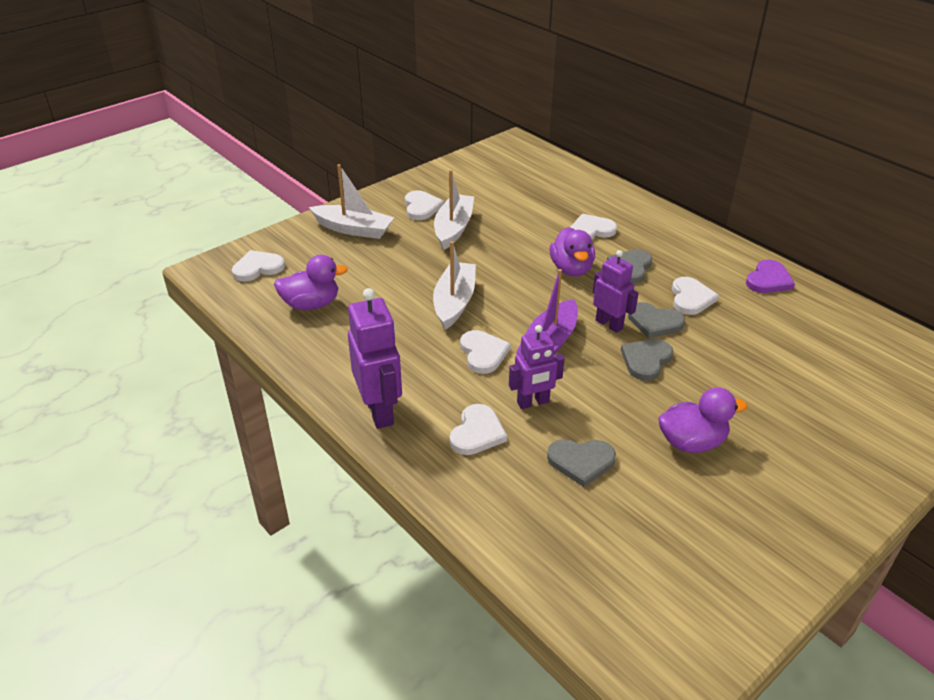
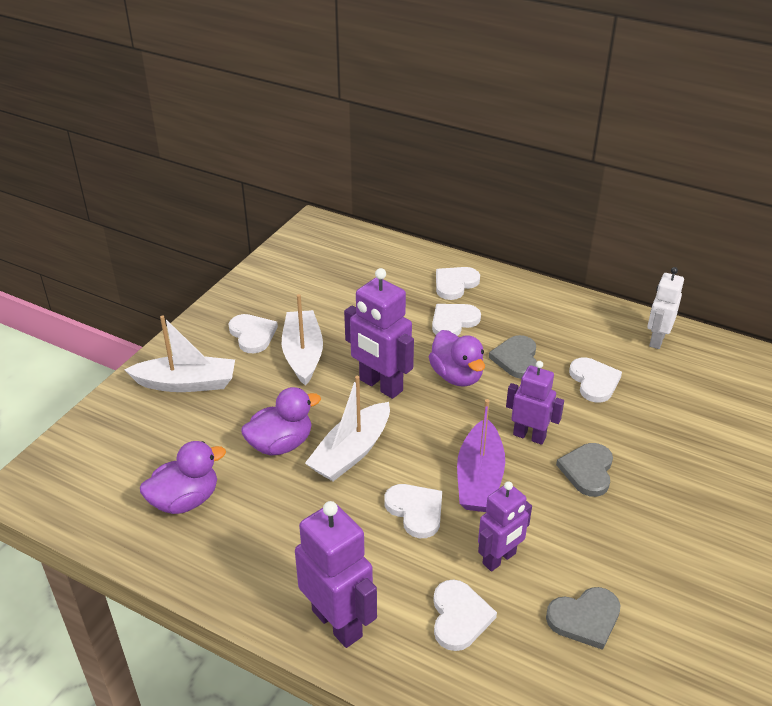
camera: 20 degrees left, 0 degrees up
white heart [232,250,285,282] -> white heart moved to [436,267,480,300]
white boat [433,241,476,330] -> white boat turned 135 degrees counterclockwise [305,376,390,481]
grey heart [628,302,685,338] -> none
purple duck [658,387,747,453] -> purple duck moved to [241,387,321,456]
purple heart [746,260,795,293] -> white robot [647,267,684,349]
none -> purple robot [344,268,414,399]

